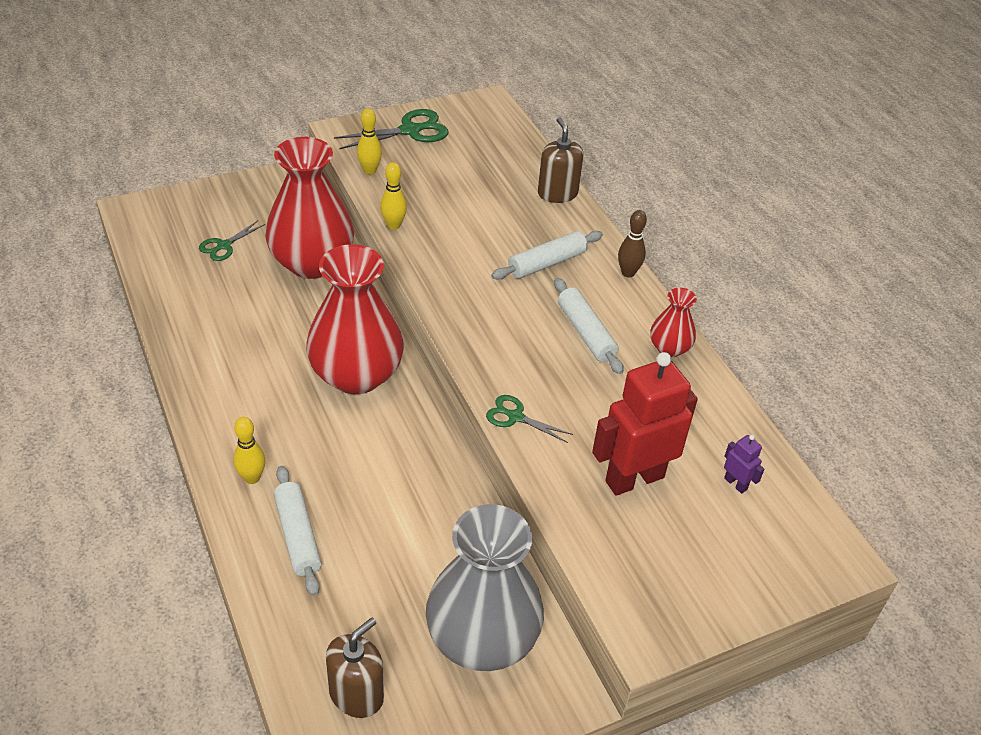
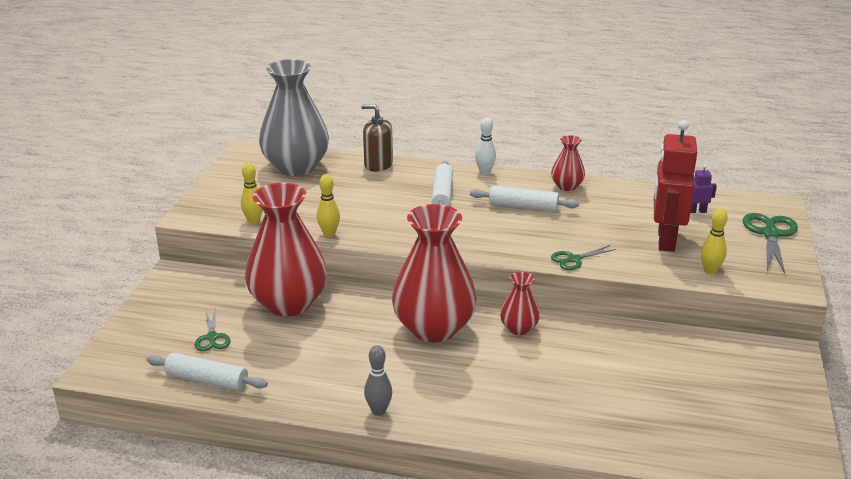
camera: 50 degrees left, 15 degrees down
yellow bowling pin [233,417,265,484] -> yellow bowling pin moved to [701,208,728,275]
white rolling pin [274,466,322,596] -> white rolling pin moved to [146,353,268,391]
brown soap dispenser [326,618,384,718] -> none
green scissors [334,109,448,149] -> green scissors moved to [743,213,798,274]
grey vase [426,504,544,671] -> grey vase moved to [259,59,329,176]
brown bowling pin [618,210,647,278] -> white bowling pin [475,117,496,175]
none -> grey bowling pin [364,345,392,416]
none -> red vase [500,272,540,335]

